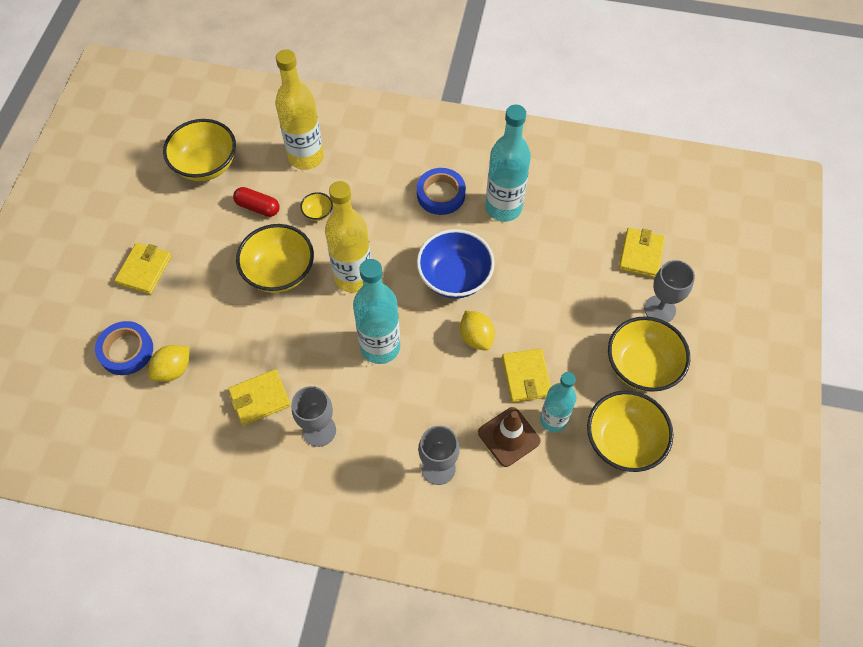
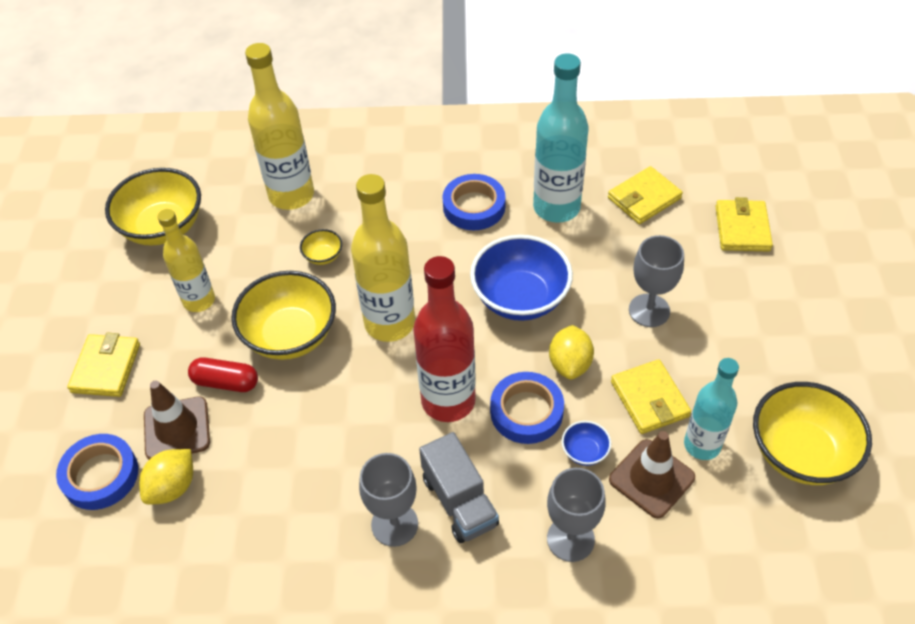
camera: 10 degrees left, 10 degrees down
yellow wallet [228,369,291,426] -> yellow wallet moved to [608,166,683,224]
red capsule [233,187,280,217] -> red capsule moved to [188,357,258,392]
turquoise bottle [353,259,400,364] -> red bottle [413,256,476,422]
yellow lemon [460,311,495,350] -> yellow lemon turned 45 degrees clockwise [549,325,594,379]
yellow bowl [608,316,690,392] -> none
grey goblet [644,260,695,322] -> grey goblet moved to [629,235,684,327]
none -> brown traffic cone [144,380,210,460]
none -> yellow bottle [157,209,215,312]
none -> grey truck [419,432,499,543]
none -> blue tape [490,372,564,444]
none -> blue bowl [562,421,611,466]

